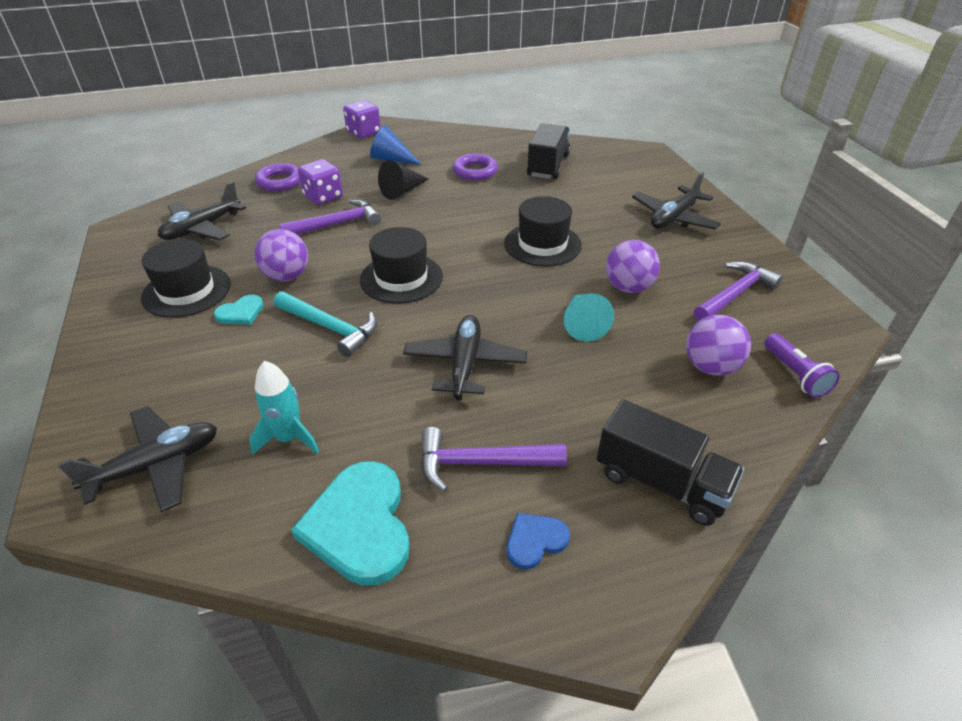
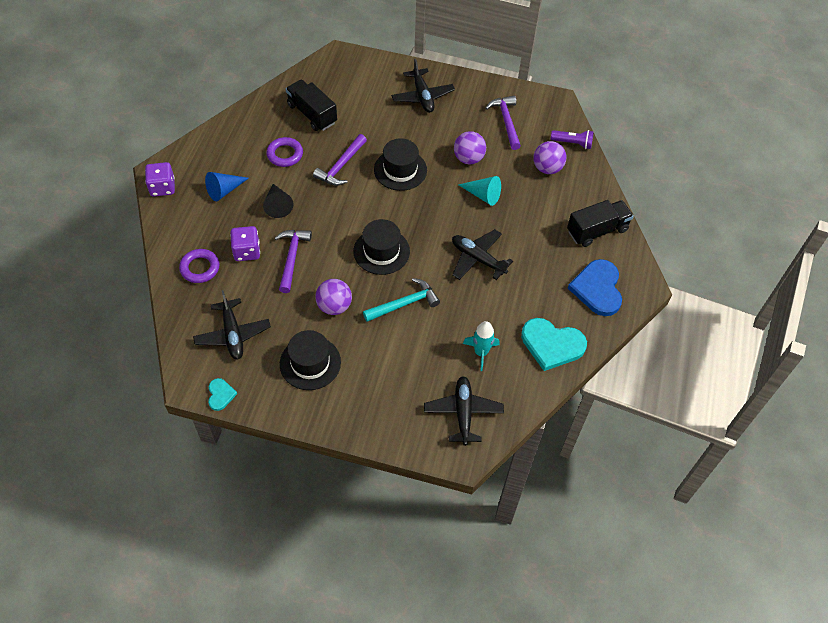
camera: 60 degrees left, 15 degrees up
turquoise heart [214,295,264,325] -> turquoise heart moved to [208,378,237,411]
purple hammer [421,427,567,492] -> purple hammer moved to [313,134,367,186]
blue heart [507,513,570,569] -> blue heart [568,259,622,316], size x2.00

